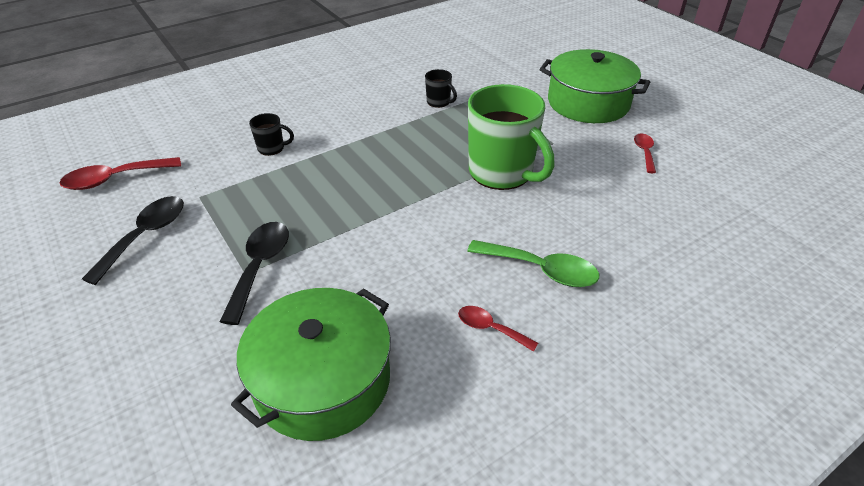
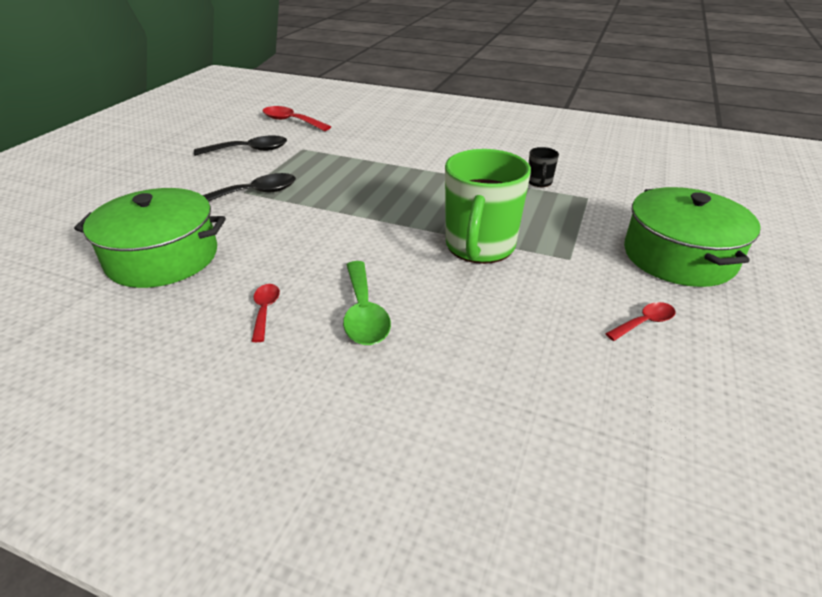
camera: 55 degrees right, 5 degrees down
black mug [249,113,294,156] -> none

